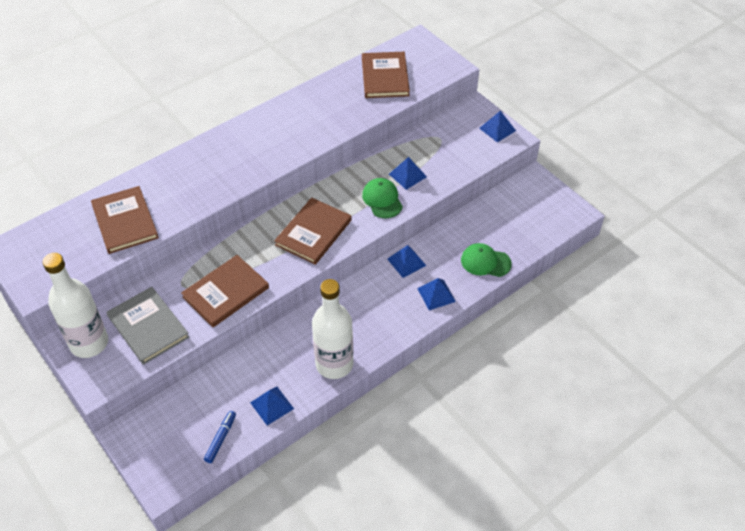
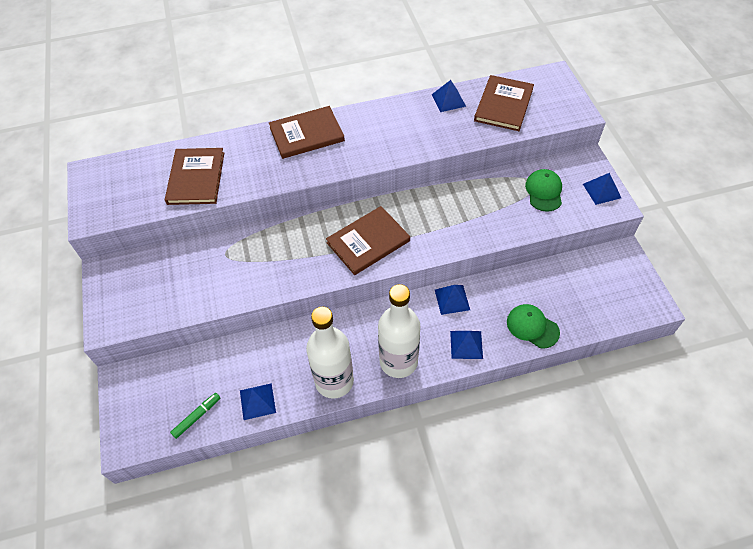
camera: 25 degrees right, 5 degrees up
white bottle [43,253,108,358] -> white bottle moved to [378,284,420,378]
grey book [106,287,189,365] -> none
brown book [181,255,269,327] -> brown book moved to [269,106,345,159]
blue marker [204,411,236,463] -> green marker [170,393,220,439]
green cap [362,178,403,218] -> green cap moved to [525,169,562,212]
blue pyramid [389,157,427,190] -> blue pyramid moved to [432,80,466,112]

